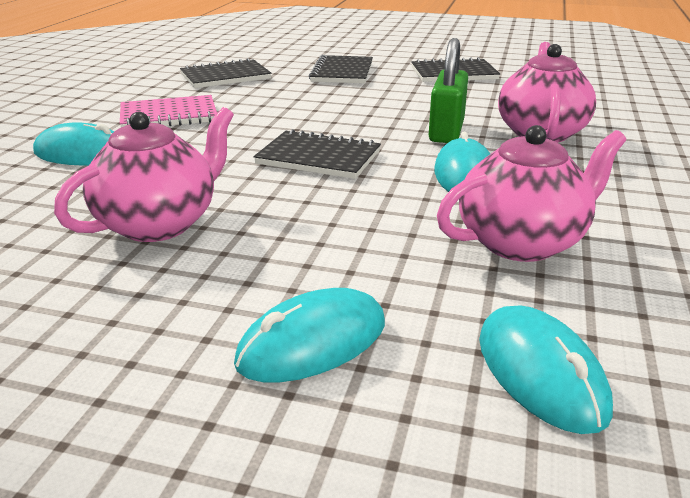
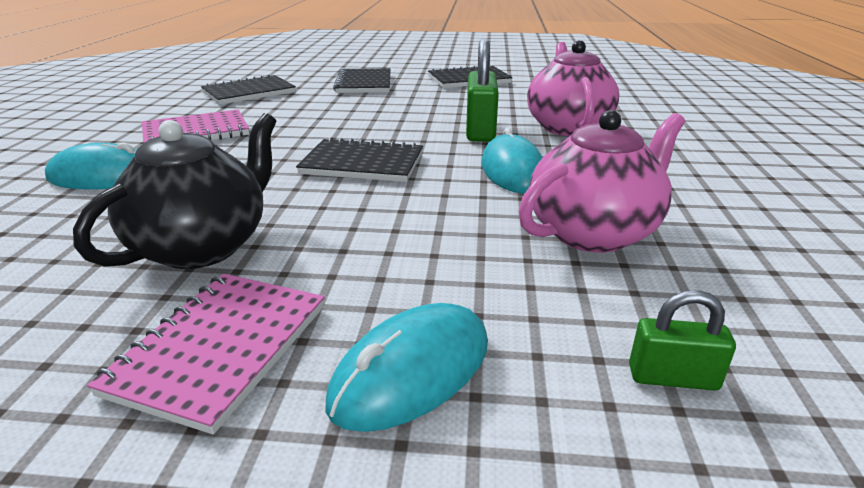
camera: 10 degrees left, 0 degrees up
pink teapot [54,107,234,242] -> black teapot [73,113,277,269]
turquoise mouse [479,305,613,434] -> green padlock [629,290,736,391]
none -> pink notebook [87,274,325,434]

